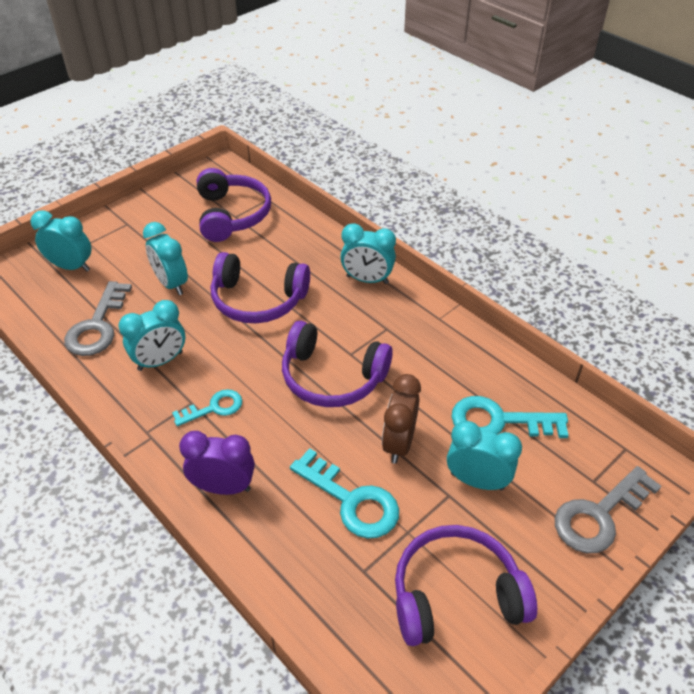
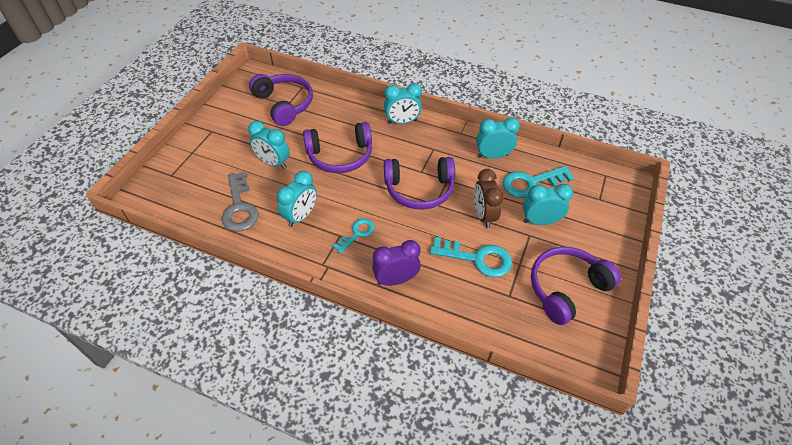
camera: 25 degrees left, 5 degrees up
turquoise clock [31,210,91,272] -> turquoise clock moved to [476,117,520,159]
grey key [554,466,661,553] -> none

